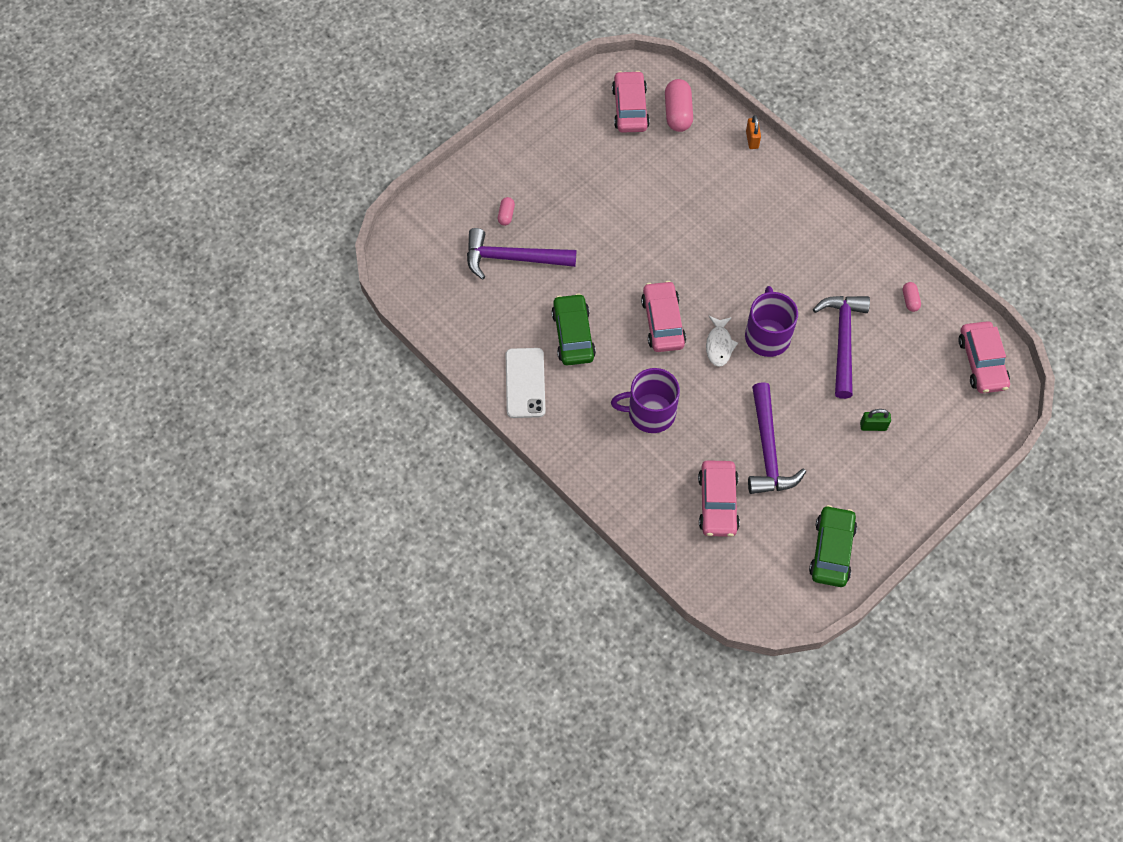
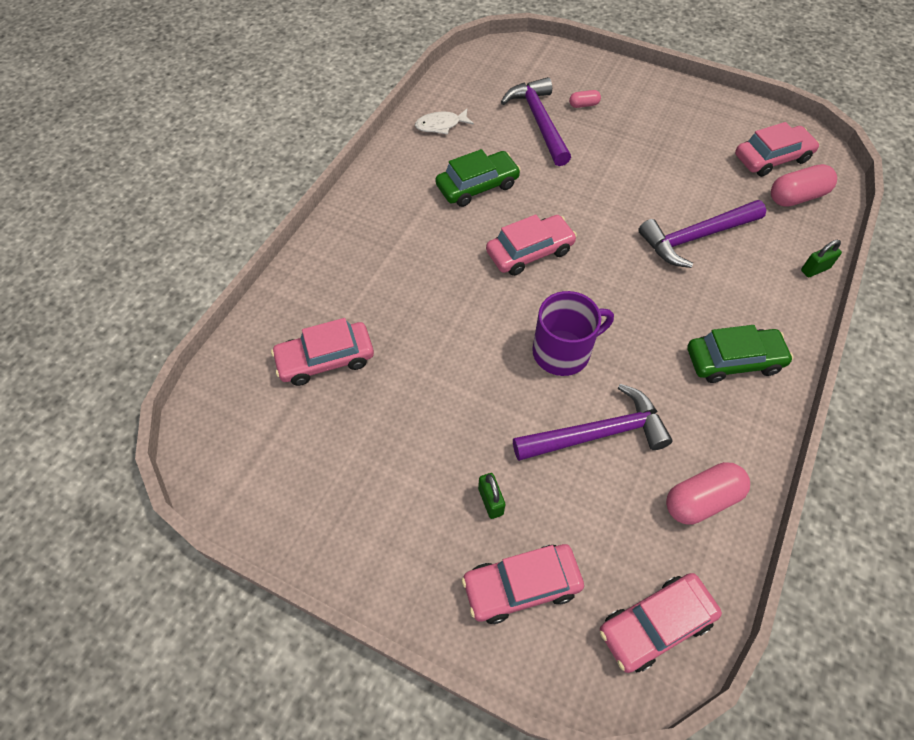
camera: 70 degrees right, 5 degrees down
white phone [506,348,546,418] -> none
purple mug [611,368,680,433] -> none
white fish [706,316,738,367] -> white fish moved to [415,109,474,135]
orange padlock [746,115,761,149] -> green padlock [801,240,842,277]
purple hammer [748,382,806,494] -> purple hammer moved to [638,200,766,268]
green car [809,505,857,587] -> green car moved to [687,325,793,383]
pink capsule [903,282,921,312] -> pink capsule [666,462,750,525], size x1.93
none -> pink car [461,544,584,624]

